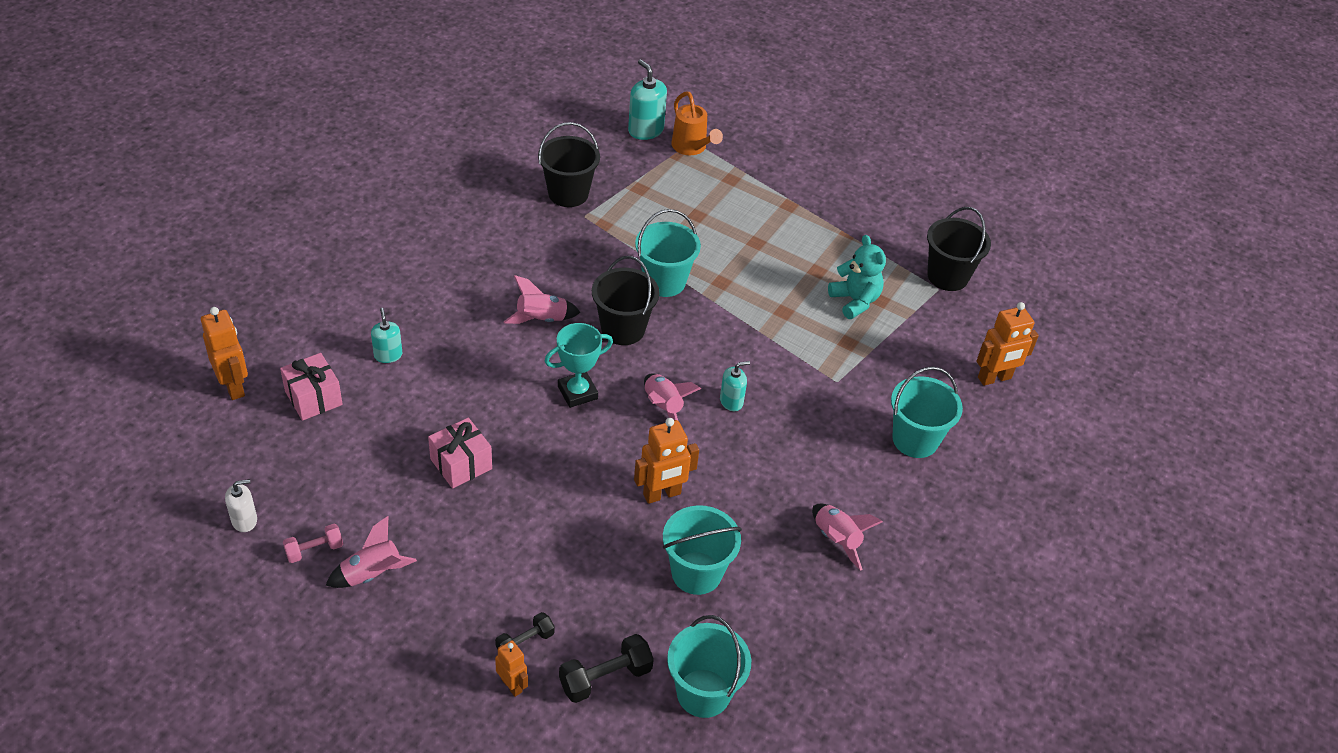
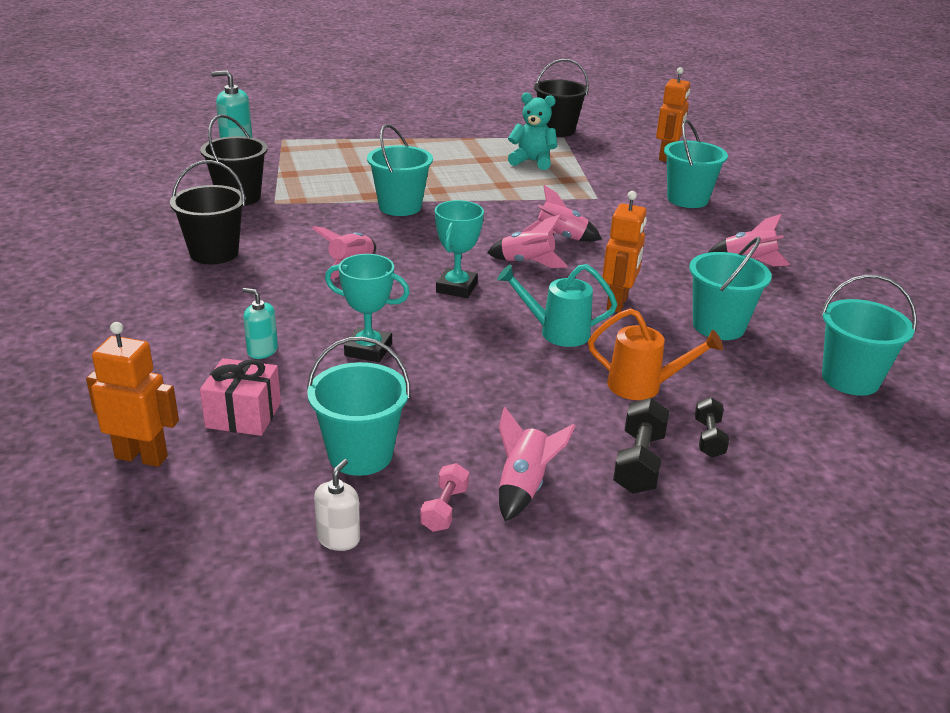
camera: 45 degrees left, 15 degrees down
pink gift [428,418,492,489] -> none
orange robot [495,640,528,697] -> none
black dumbbell [559,634,654,703] -> black dumbbell moved to [613,398,670,494]
black bucket [592,256,659,345] -> black bucket moved to [170,160,246,264]
orange watering can [671,91,723,155] -> orange watering can moved to [588,308,723,400]
turquoise soap dispenser [720,361,750,411] -> pink rocket [523,185,602,242]
none -> turquoise bucket [307,337,411,476]
none -> turquoise trophy [325,254,410,362]
none -> turquoise watering can [497,264,617,347]

